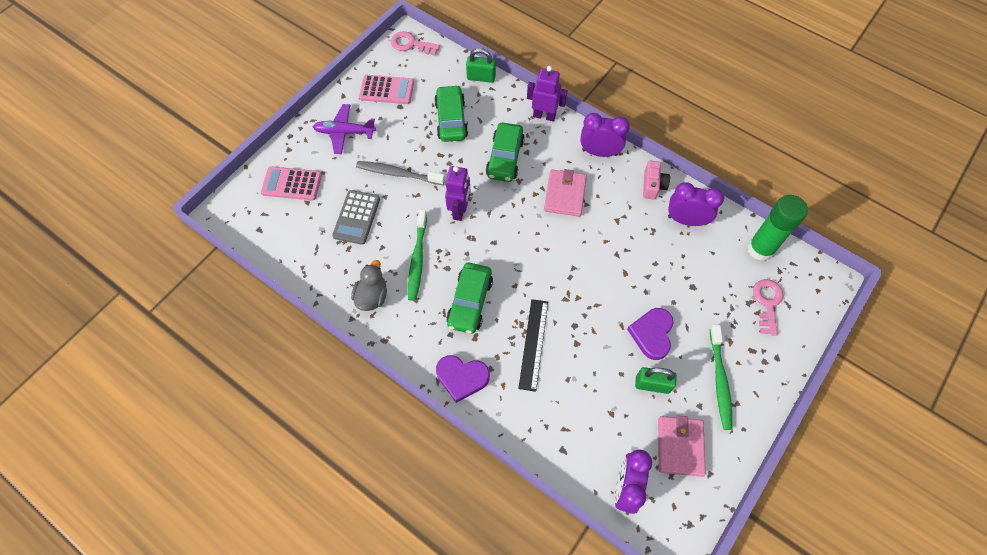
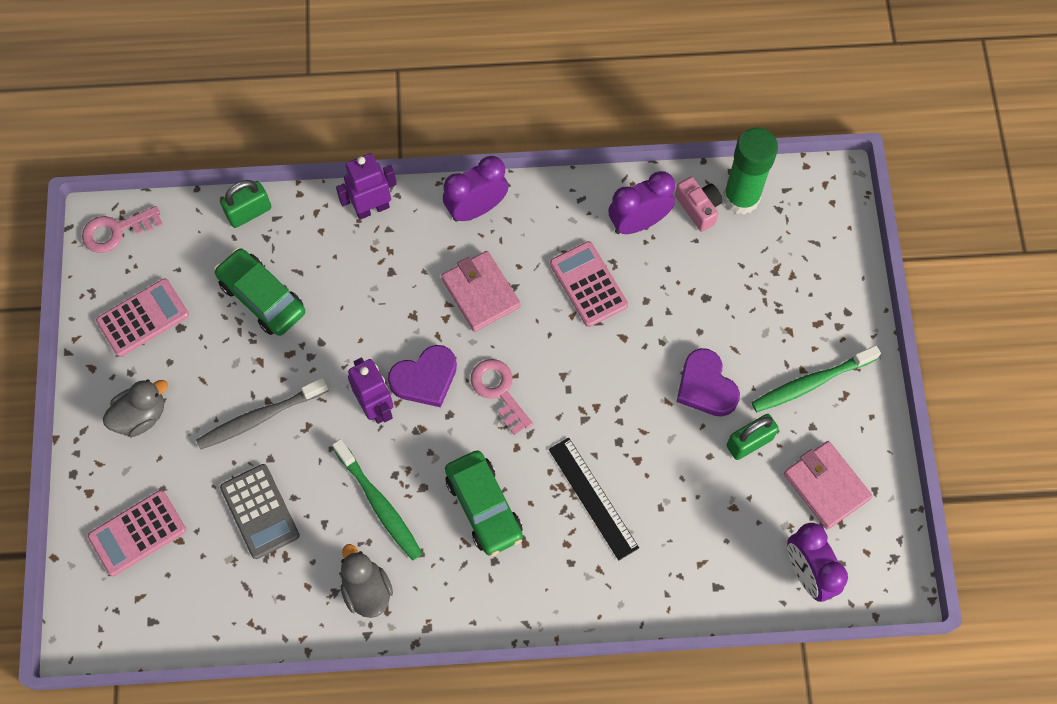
camera: 40 degrees left, 5 degrees up
purple plane [313,104,376,154] -> grey duck [103,379,168,437]
purple heart [436,355,490,403] -> purple heart moved to [388,345,457,407]
green car [486,123,525,182] -> none
pink camera [643,161,670,199] -> pink camera moved to [675,177,722,232]
green toothbrush [710,325,733,430] -> green toothbrush turned 105 degrees clockwise [752,345,881,412]
pink key [753,279,783,336] -> pink key moved to [471,359,533,435]
none -> pink calculator [550,241,628,327]

